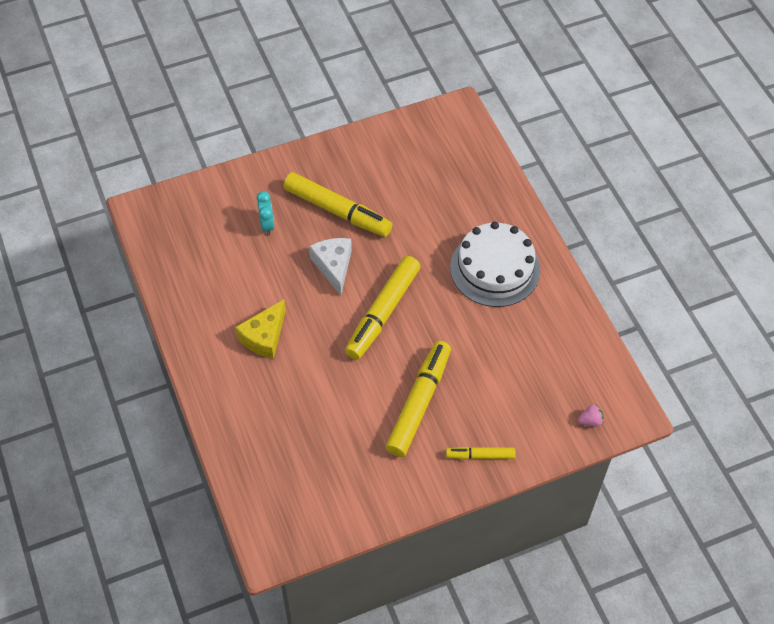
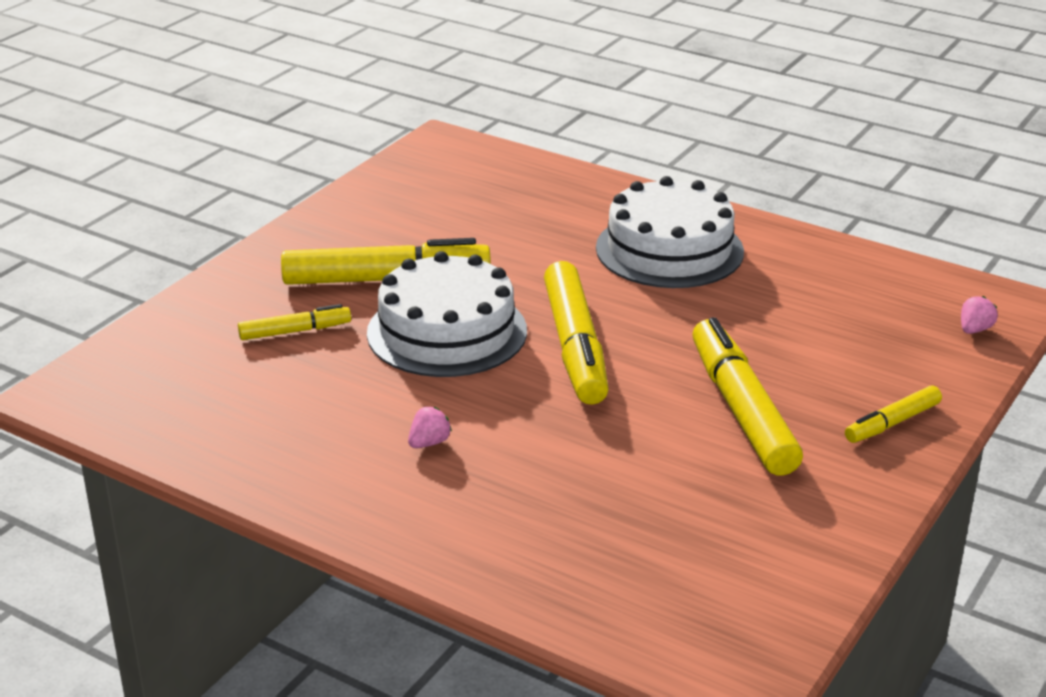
camera: 35 degrees left, 25 degrees down
yellow cheese [235,300,286,359] -> pink strawberry [408,407,452,448]
turquoise clock [257,191,275,235] -> yellow marker [238,304,351,340]
white cheese [309,238,352,296] -> white cake [367,251,527,377]

